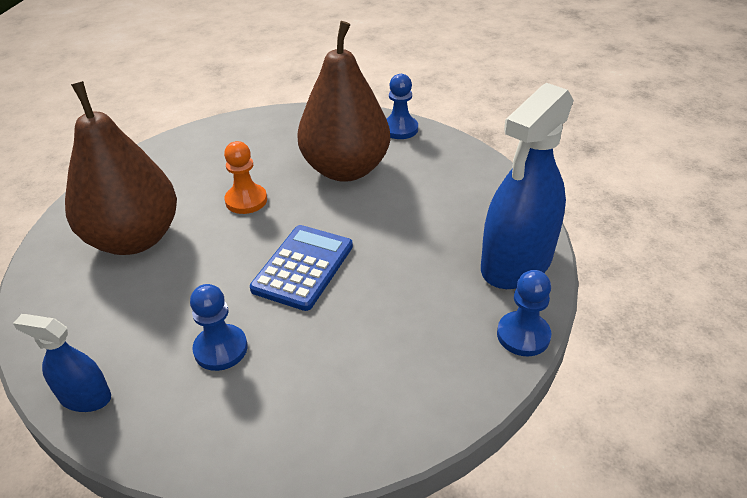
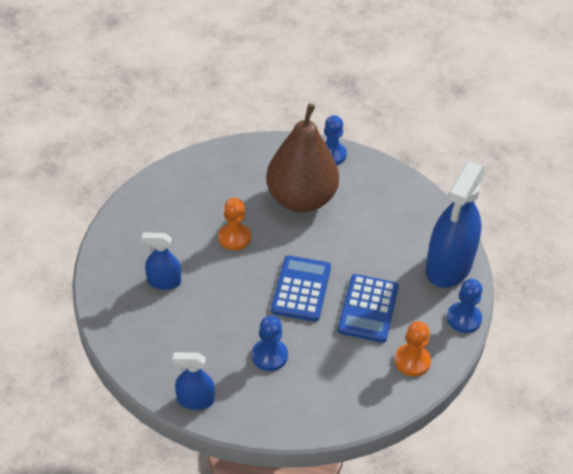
camera: 15 degrees left, 5 degrees up
brown pear [65,81,177,255] -> blue spray bottle [142,232,181,290]
none -> blue calculator [338,274,399,343]
none -> orange pawn [394,321,431,376]

